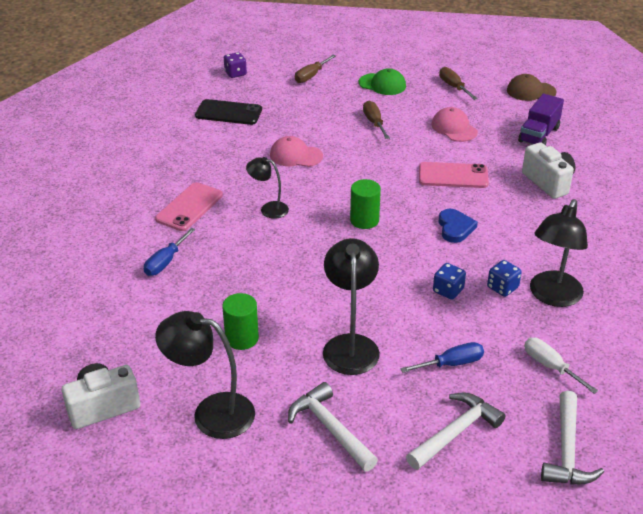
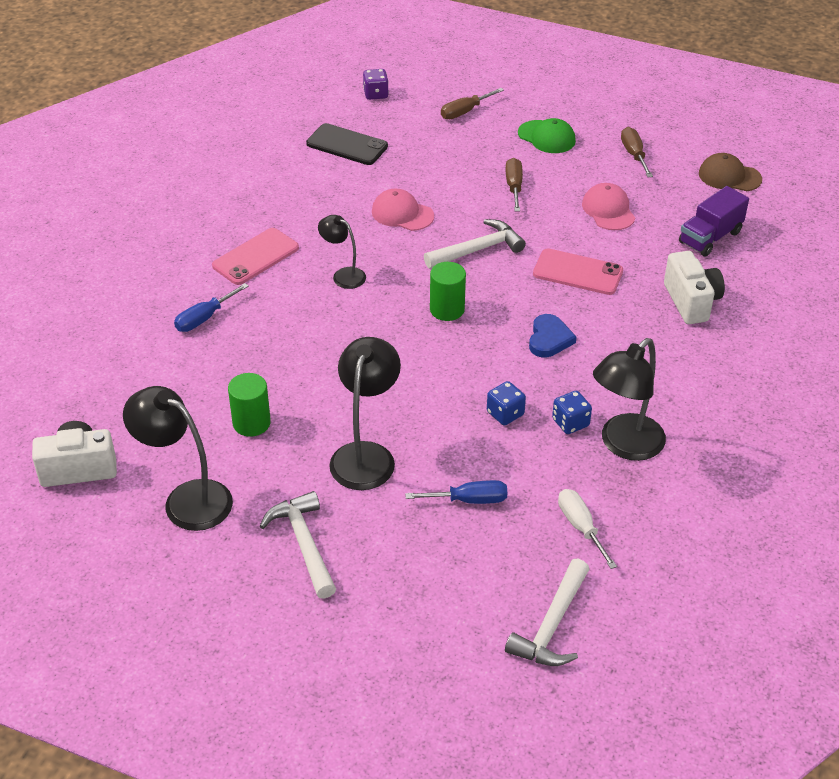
camera: 15 degrees right, 5 degrees up
white hammer [406,393,506,470] -> white hammer moved to [424,219,526,268]

